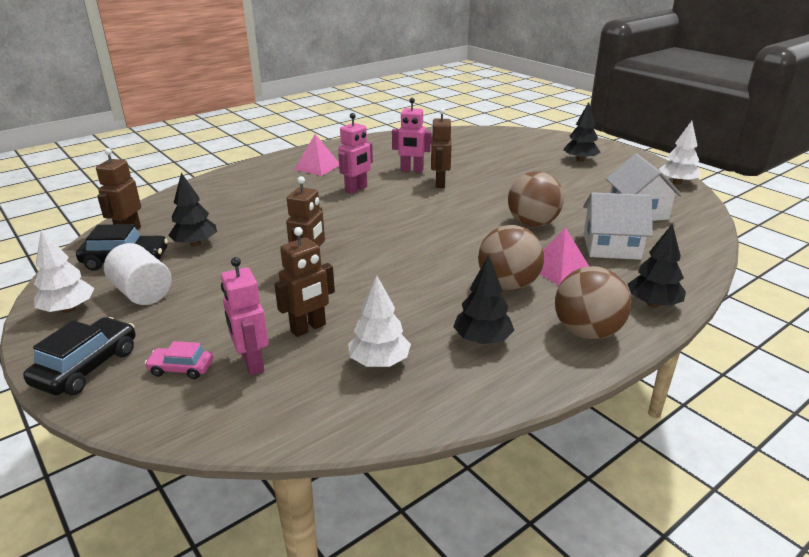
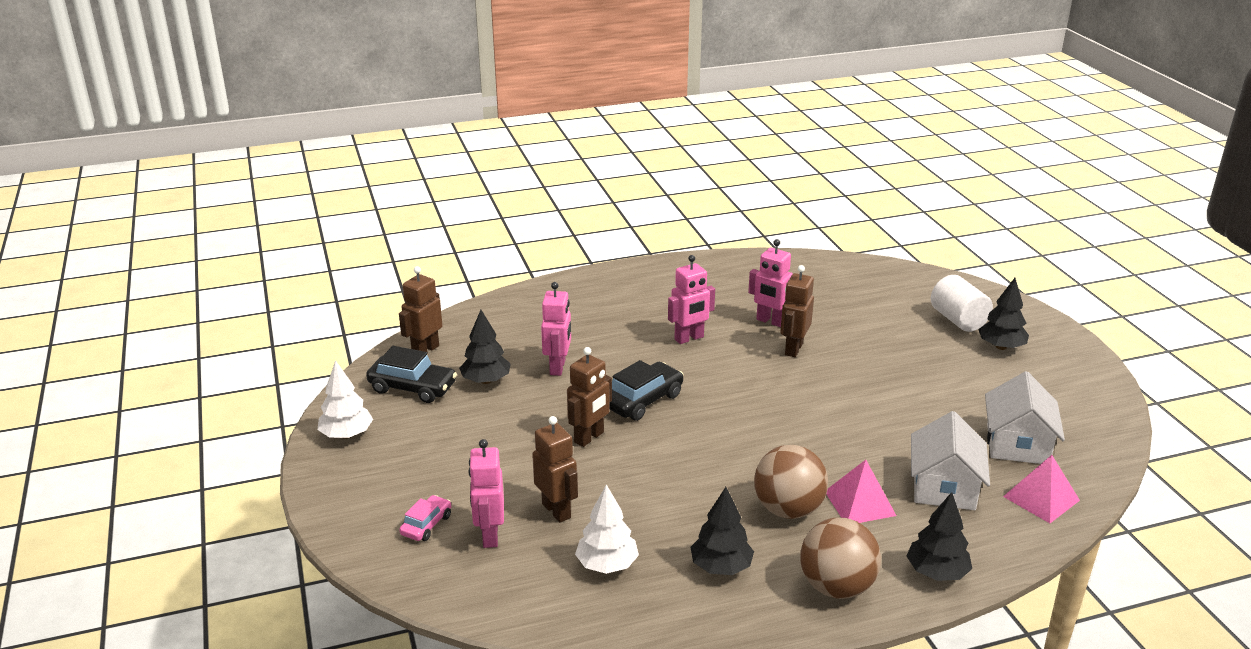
camera: 20 degrees right, 0 degrees up
black car [23,317,135,395] -> black car moved to [610,360,684,421]
white cylinder [104,243,172,305] -> white cylinder moved to [931,275,993,332]
pink car [145,341,213,379] -> pink car turned 90 degrees clockwise [399,495,451,541]
brown robot [274,227,335,337] -> brown robot turned 105 degrees counterclockwise [532,416,578,523]
pink pyramid [294,134,339,176] -> pink pyramid moved to [1003,455,1080,523]
brown ball [508,172,564,227] -> none
white house [583,192,653,260] -> white house turned 75 degrees clockwise [911,411,990,510]
white tree [659,121,701,185] -> none
none -> pink robot [541,282,571,376]

